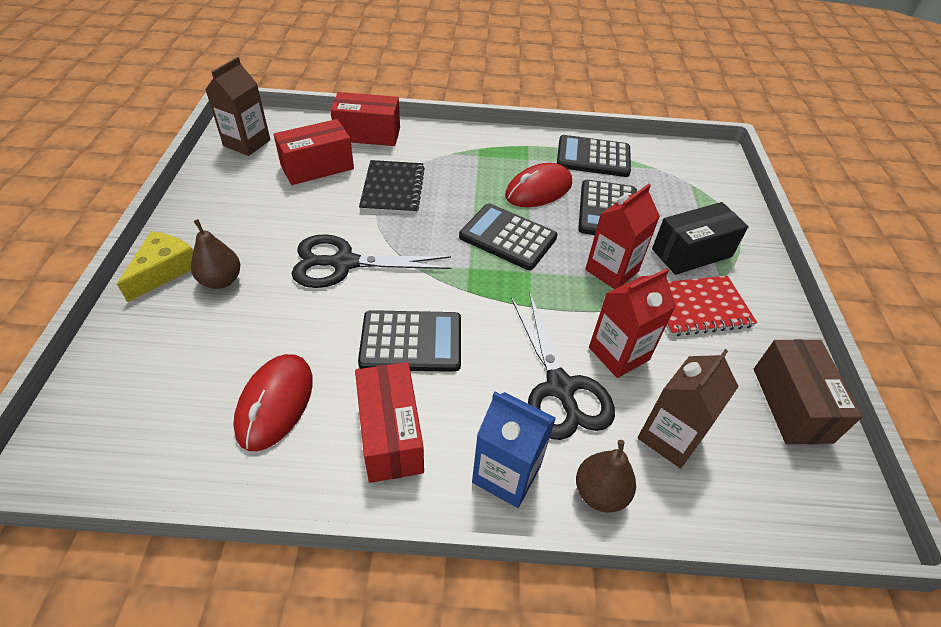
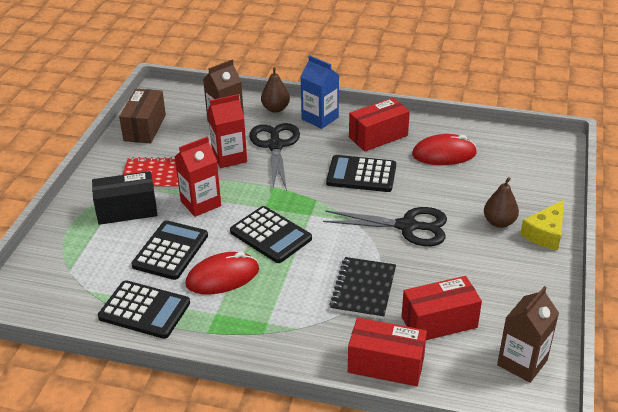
camera: 165 degrees left, 10 degrees down
red mouse [233,354,313,451] -> red mouse turned 60 degrees clockwise [412,134,477,165]
red box [355,362,424,483] -> red box turned 60 degrees clockwise [349,98,410,152]

